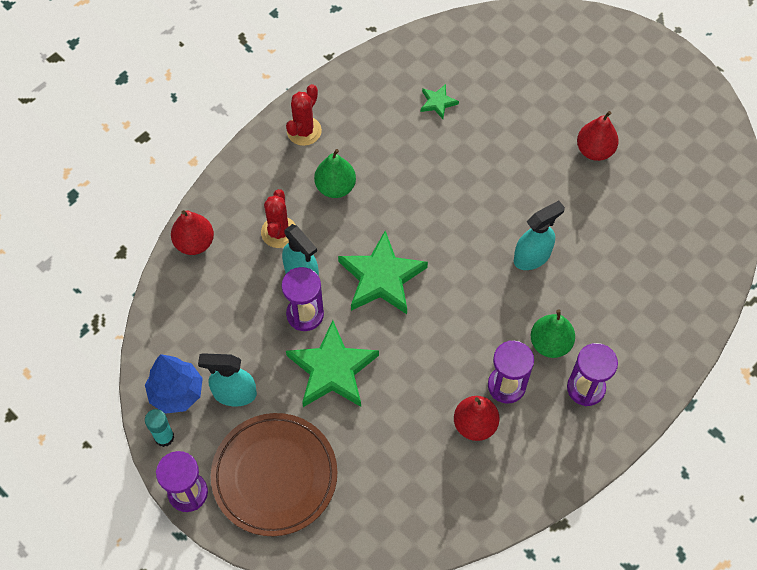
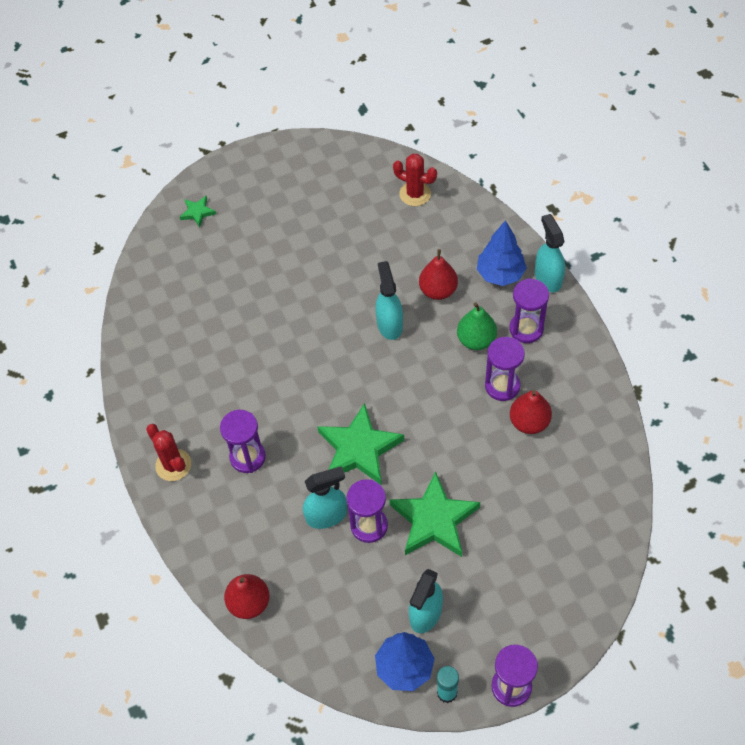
camera: 65 degrees left, 5 degrees down
brown plate [211,413,338,536] -> none
red cactus [261,189,296,248] -> red cactus moved to [393,154,437,206]
green pear [314,149,356,198] -> purple hourglass [220,410,266,473]
green star [421,84,459,119] -> green star moved to [180,196,216,227]
red pear [577,111,619,161] -> red pear moved to [419,249,458,300]
none -> blue tree [477,220,527,286]
none -> turquoise spray bottle [535,214,565,292]

